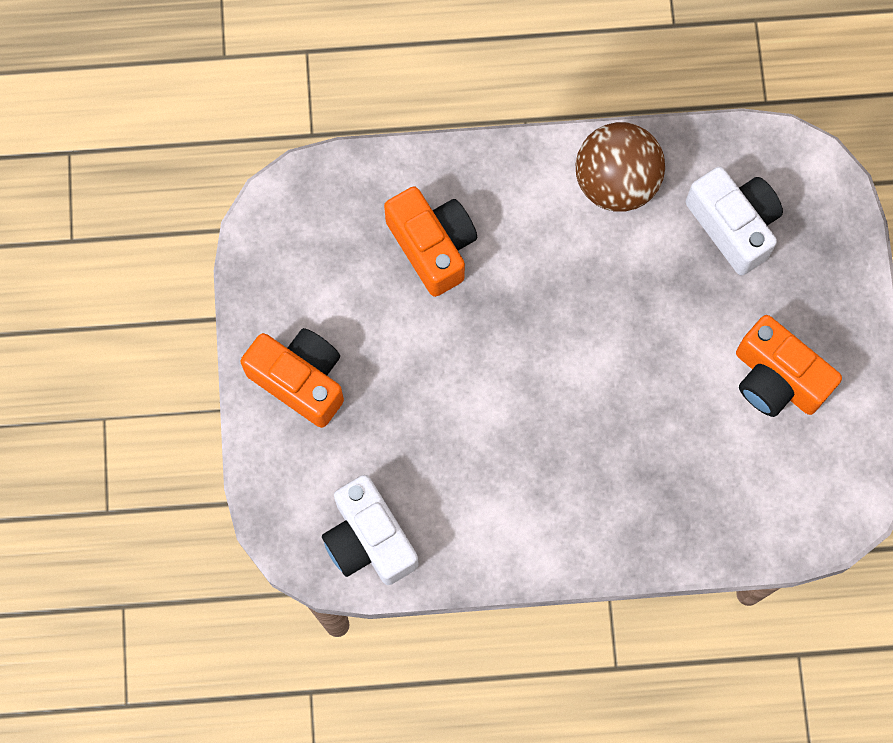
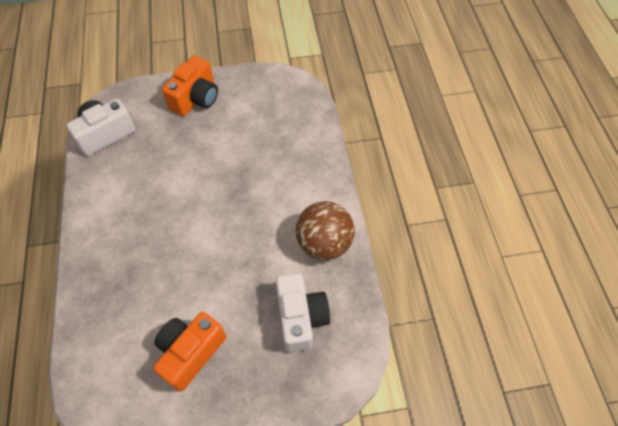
camera: 85 degrees right, 15 degrees down
orange camera [384,187,477,297] -> none
white camera [686,166,783,275] -> white camera turned 60 degrees counterclockwise [276,273,330,353]

